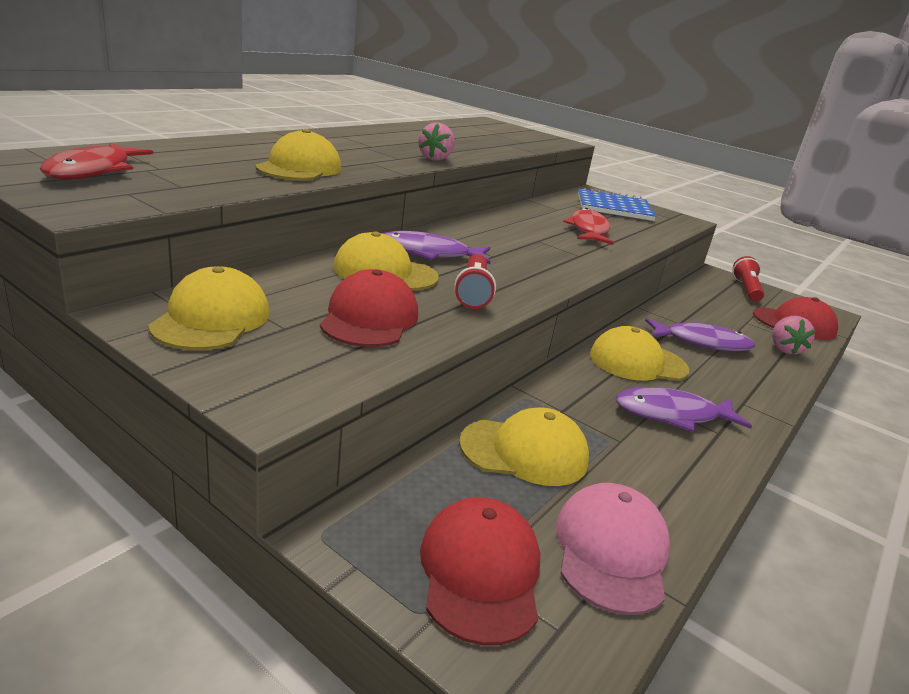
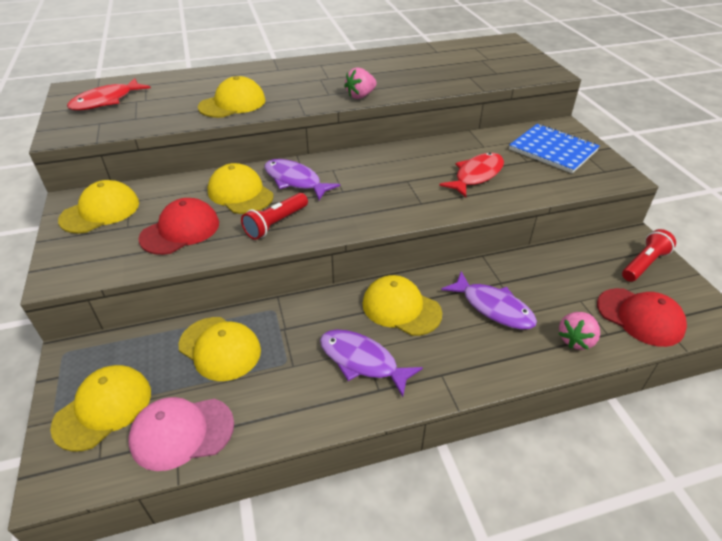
camera: 40 degrees right, 15 degrees up
red cap [420,497,541,646] -> yellow cap [50,365,151,452]
pink cap [556,483,670,615] -> pink cap turned 150 degrees counterclockwise [128,397,234,471]

